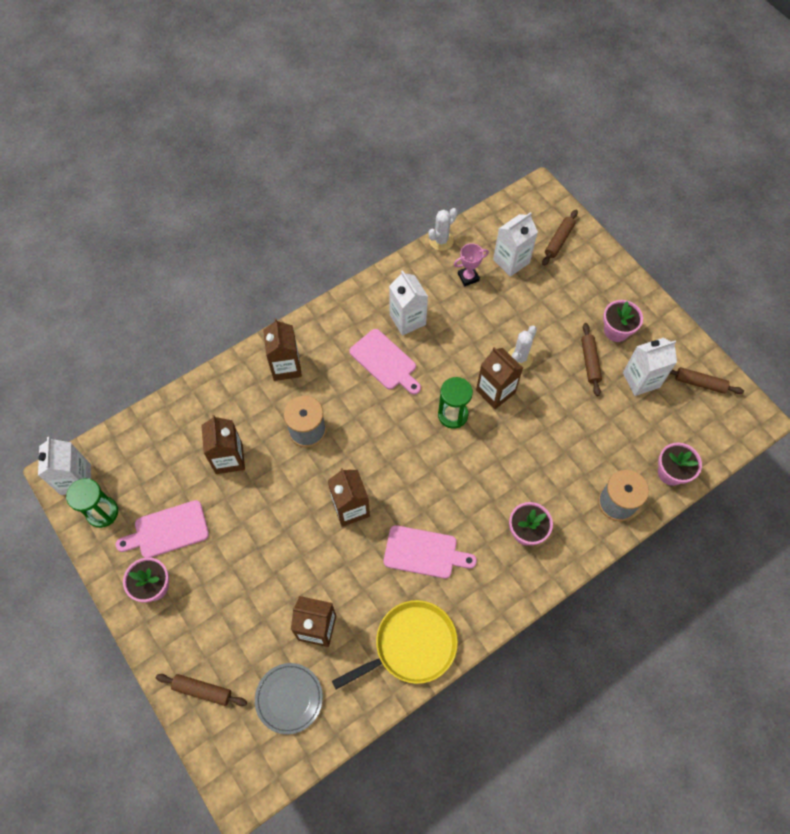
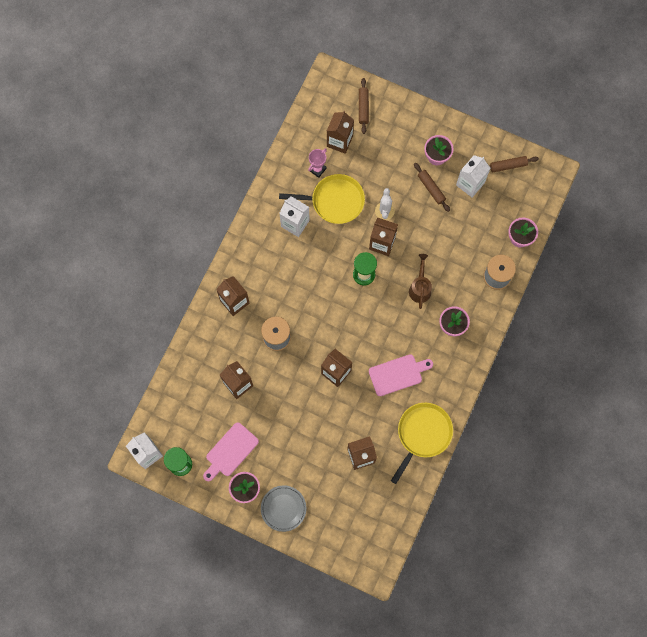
camera: 30 degrees left, 10 degrees up
brown rolling pin [156,674,247,706] -> none
grey plate [255,663,323,734] -> grey plate moved to [261,486,306,532]
pink cutting board [349,329,421,395] -> none
white cactus [428,208,457,251] -> none
white carton [493,212,538,277] -> brown carton [327,111,354,154]
none -> yellow pan [279,174,365,224]
none -> brown watering can [409,254,432,309]

